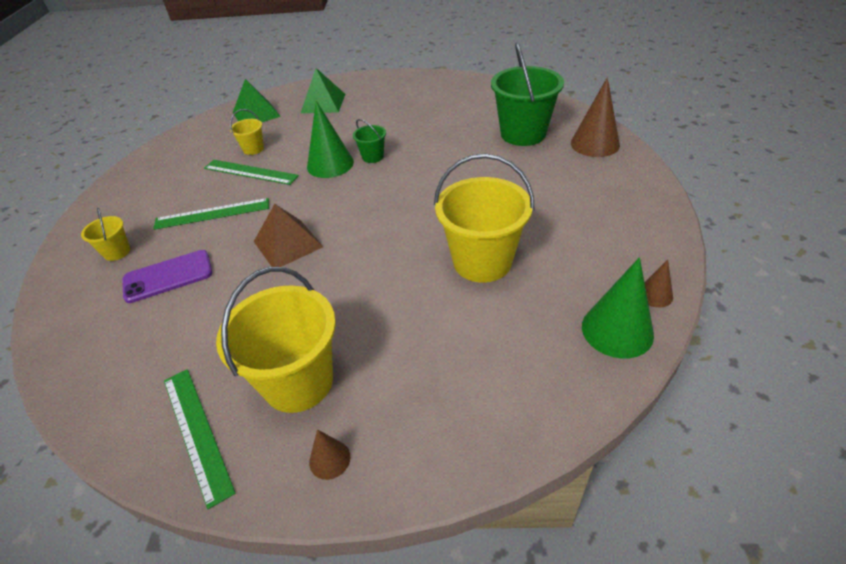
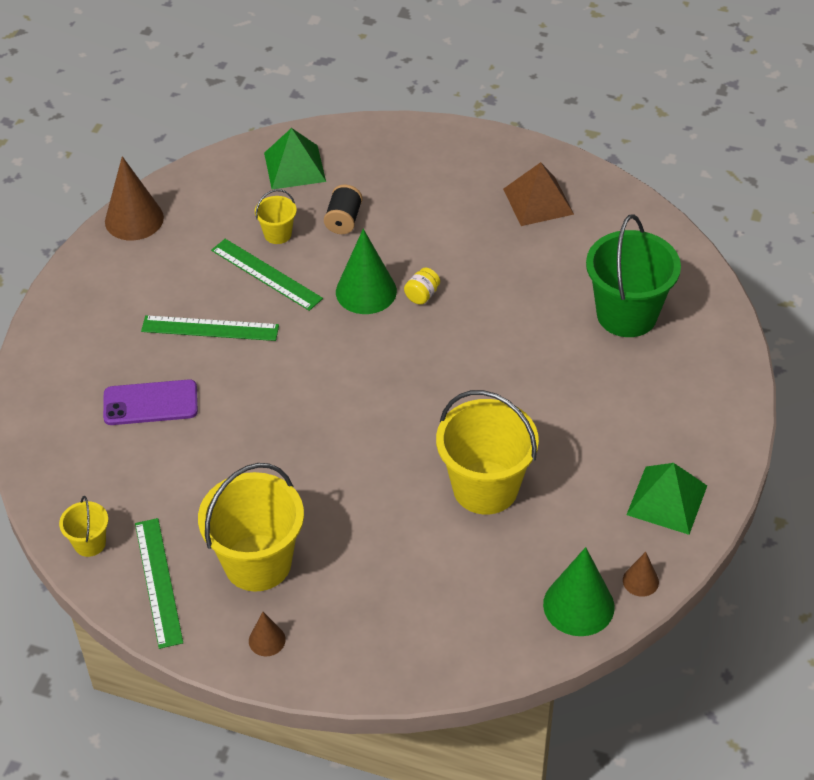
camera: 15 degrees right, 5 degrees up
yellow bucket [81,208,130,261] -> yellow bucket moved to [59,496,108,557]
brown pyramid [254,204,323,267] -> brown pyramid moved to [503,162,574,226]
green pyramid [301,68,345,113] -> green pyramid moved to [626,463,707,535]
green bucket [353,119,386,163] -> yellow jar [404,268,440,305]
brown cone [571,77,620,157] -> brown cone moved to [105,156,164,240]
none -> black spool [324,184,363,234]

